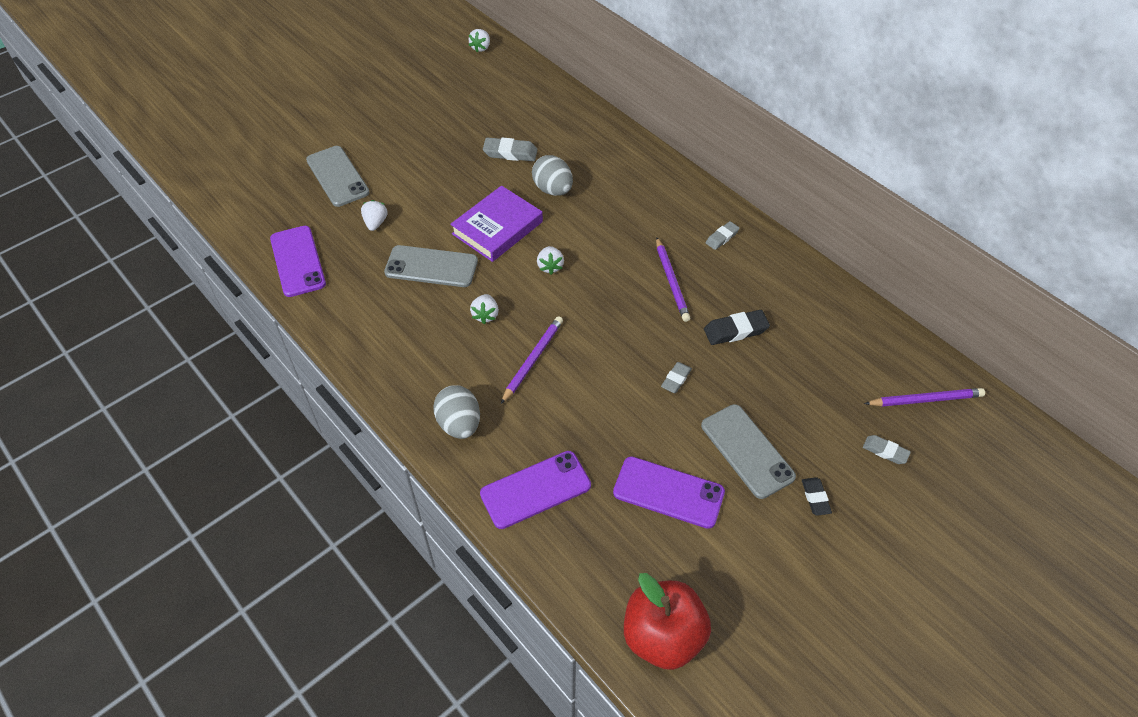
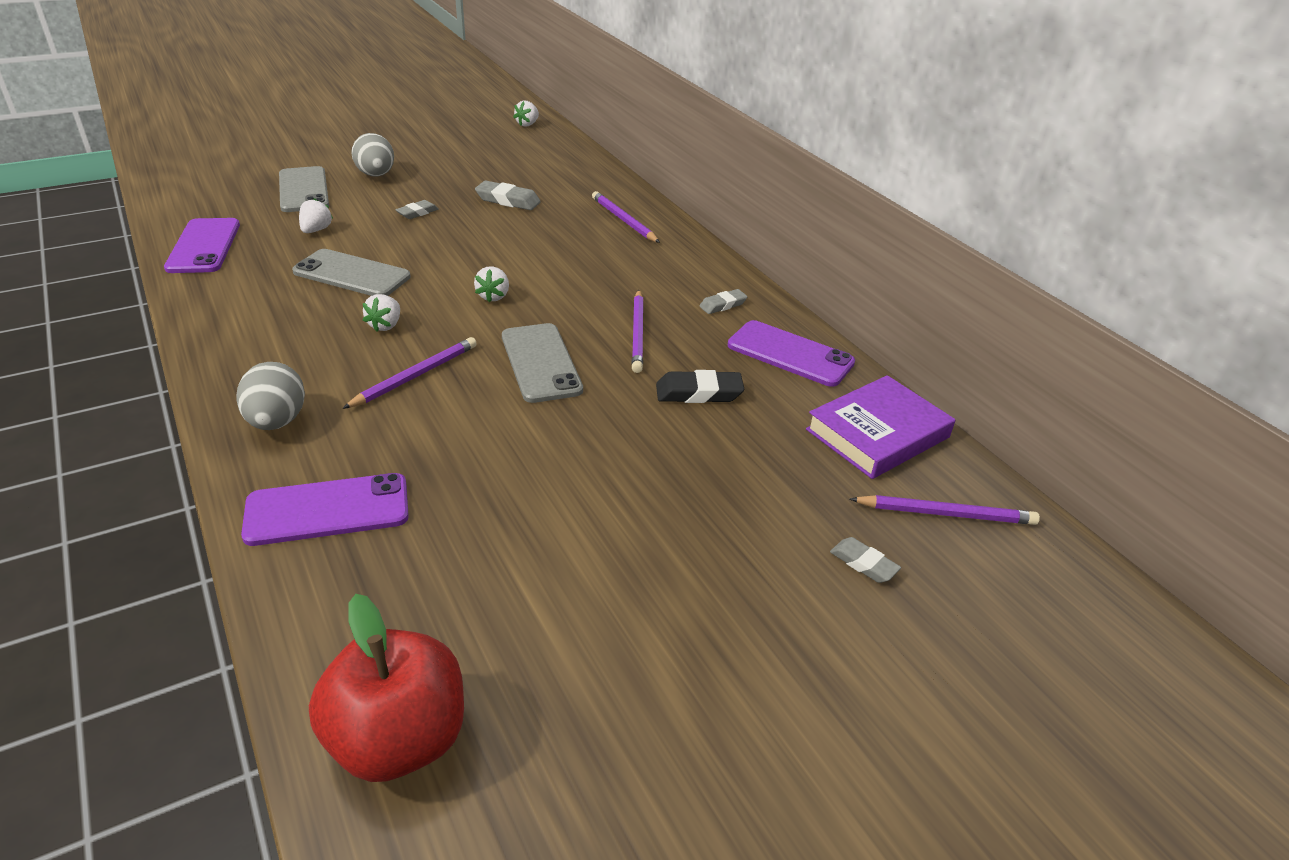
camera: 10 degrees right, 15 degrees down
purple book [450,185,543,262] -> purple book moved to [806,375,955,479]
grey egg [532,155,573,196] -> grey egg moved to [351,133,394,176]
purple phone [613,456,725,529] -> purple phone moved to [728,320,855,387]
grey eraser [661,362,692,393] -> grey eraser moved to [395,200,439,219]
grey phone [701,404,796,499] -> grey phone moved to [502,323,583,403]
black eraser [802,477,832,516] -> none
none -> purple pencil [592,191,660,243]

